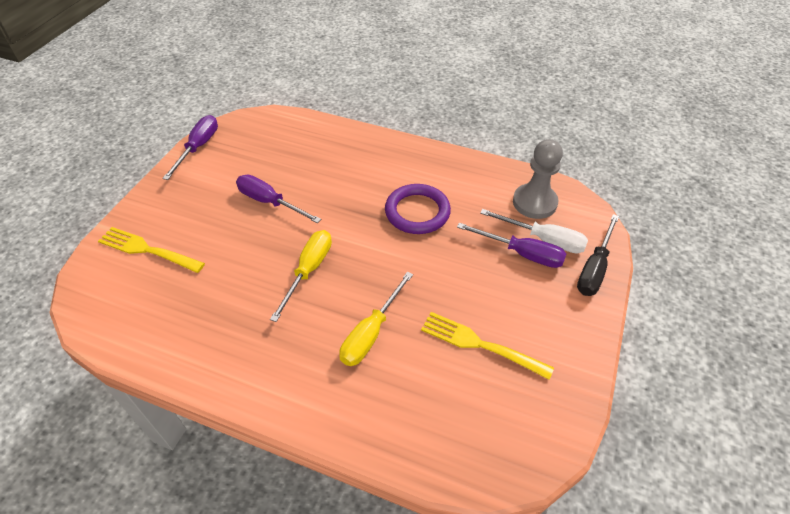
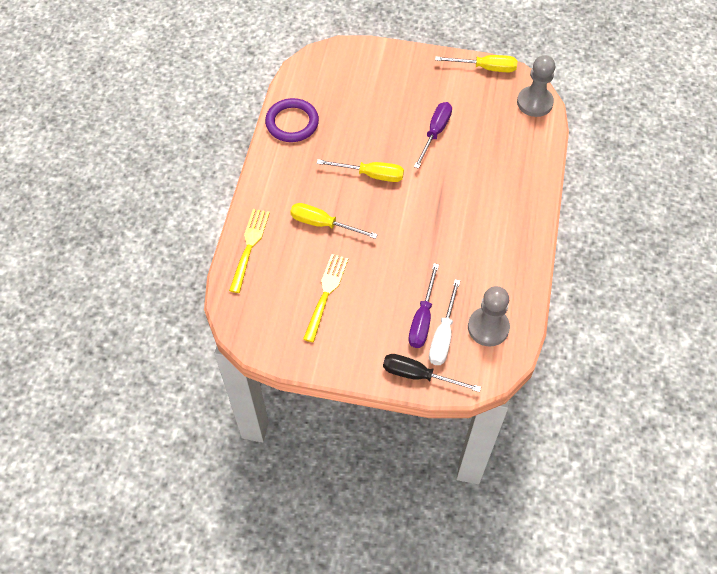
camera: 80 degrees right, 10 degrees up
yellow fork [98,227,205,273] -> yellow fork moved to [229,209,270,293]
purple screwdriver [162,115,218,180] -> yellow screwdriver [435,55,517,72]
purple ring [385,184,451,234] -> purple ring moved to [265,98,319,142]
none -> grey pawn [517,55,555,117]

